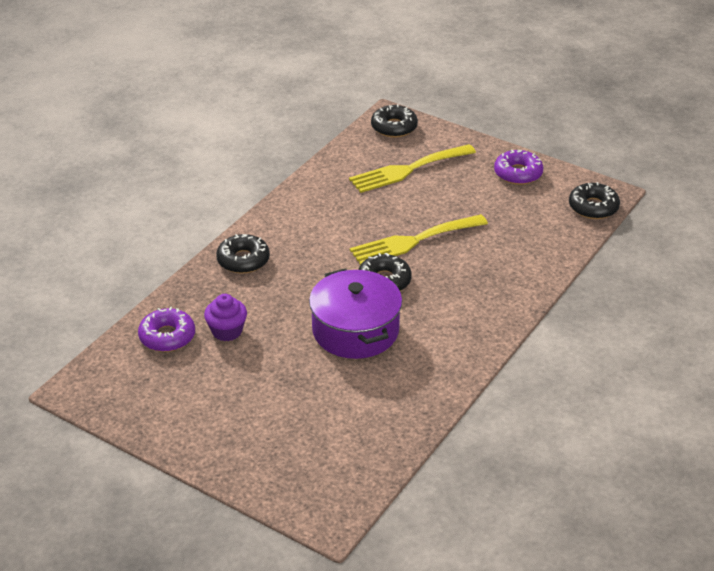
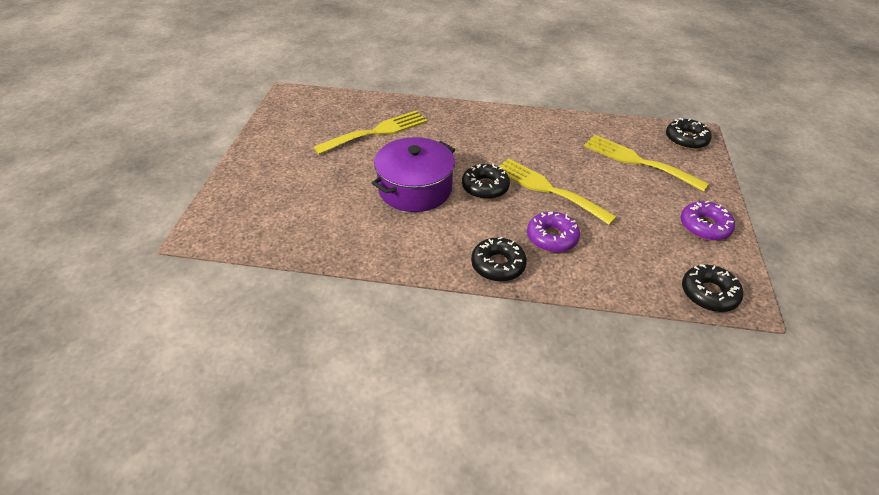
camera: 65 degrees right, 5 degrees up
purple donut [138,307,195,352] -> purple donut moved to [527,212,580,252]
purple cupcake [204,294,247,341] -> yellow fork [314,111,427,155]
black donut [216,234,270,274] -> black donut moved to [471,237,527,282]

